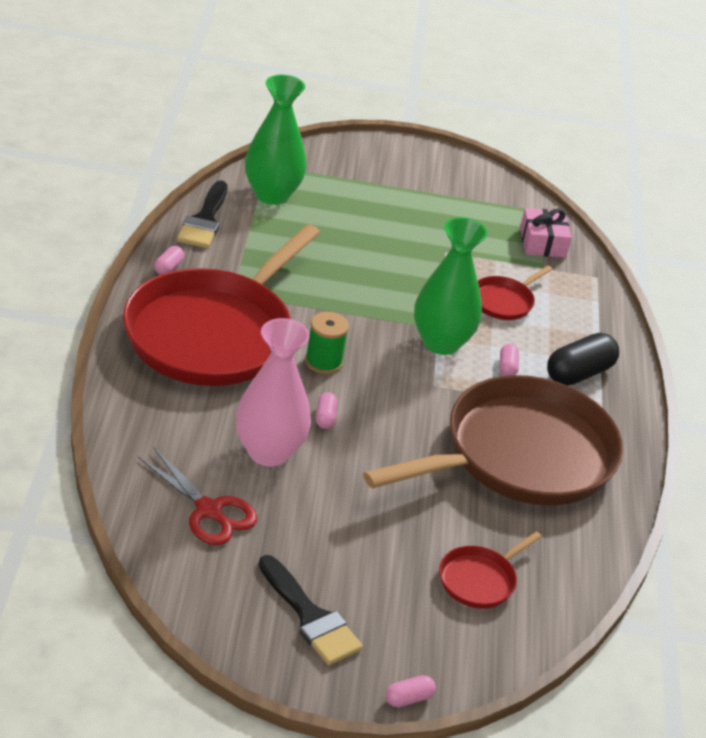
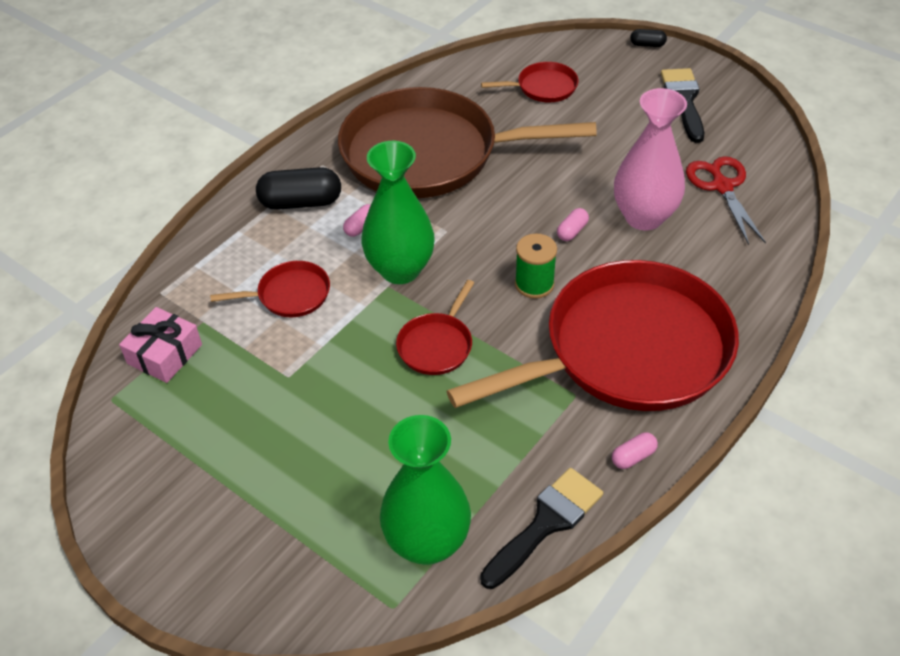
camera: 140 degrees left, 10 degrees up
pink capsule [386,675,436,707] -> black capsule [630,29,667,47]
none -> red pan [396,280,474,375]

